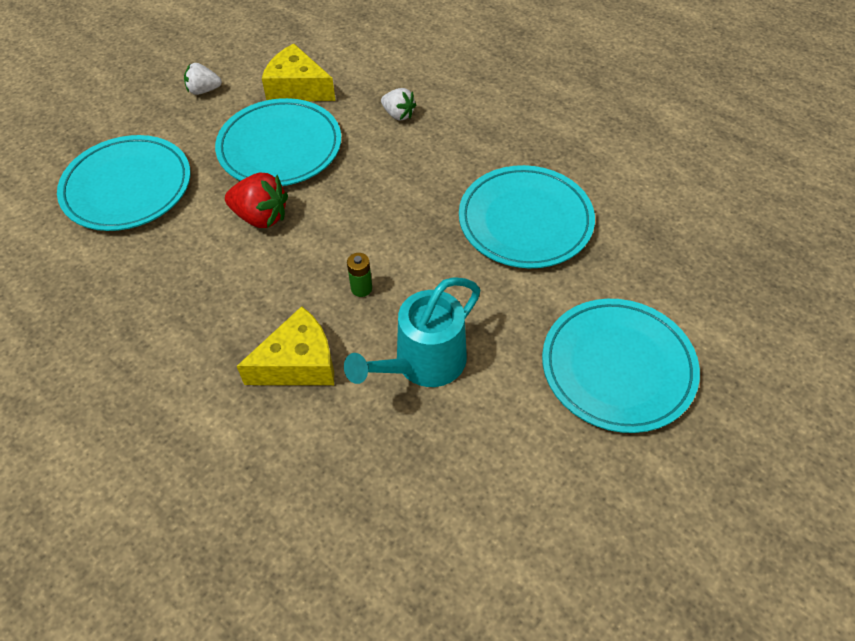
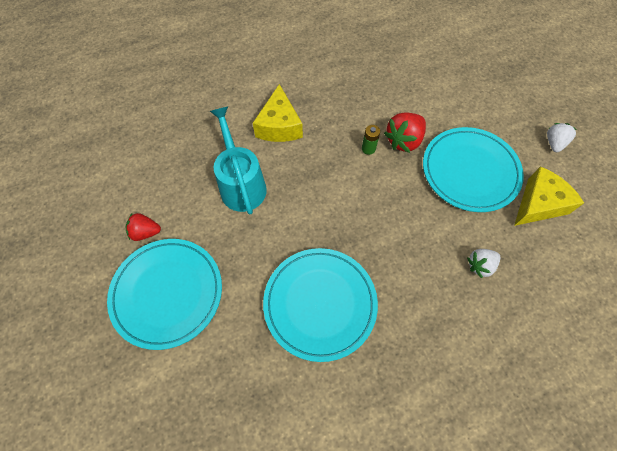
camera: 115 degrees right, 10 degrees up
turquoise plate [57,135,191,231] -> none
green battery [347,253,372,297] -> green battery moved to [362,125,380,155]
none -> red strawberry [126,213,161,241]

